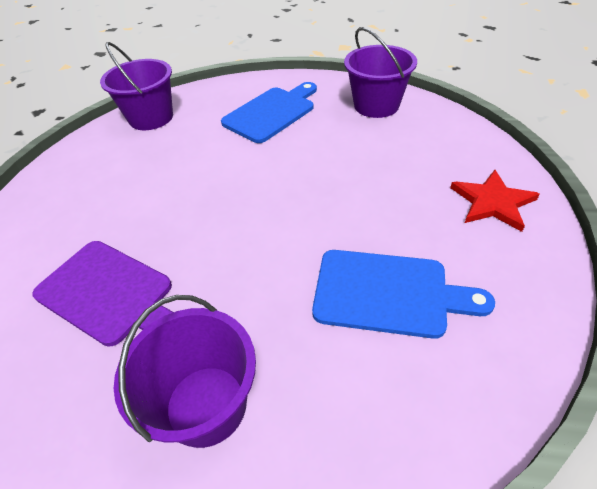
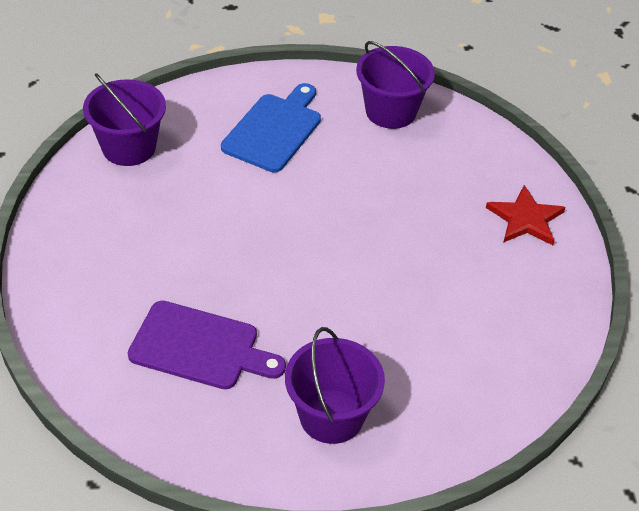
camera: 20 degrees left, 0 degrees up
blue cutting board [312,250,495,339] -> none

